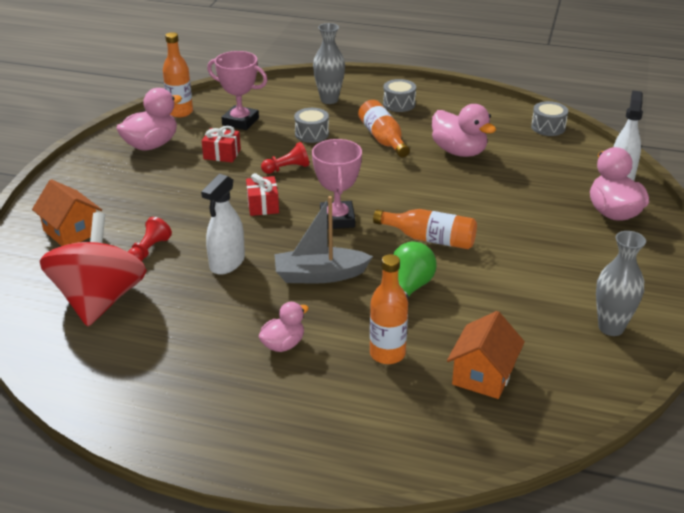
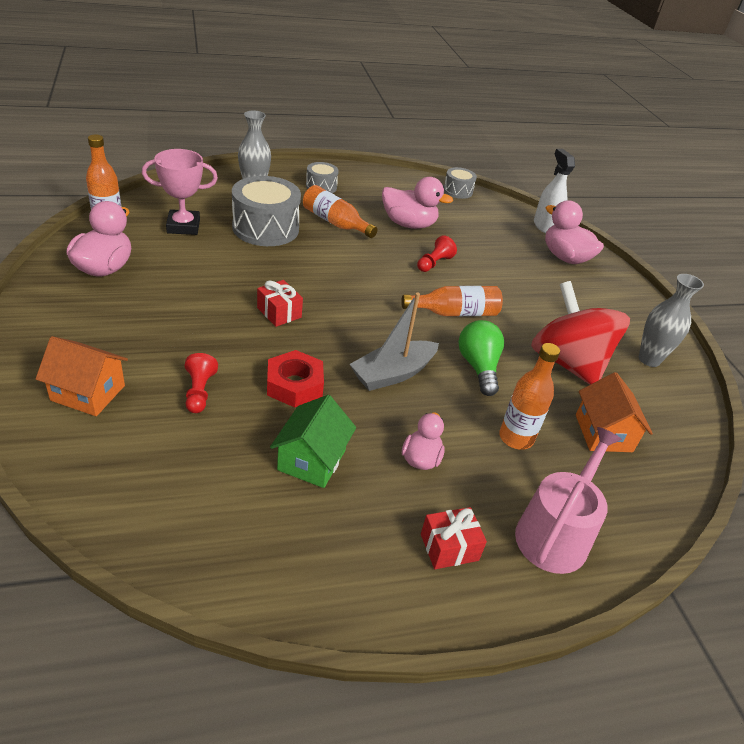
camera: 35 degrees left, 5 degrees up
red spinning top [40,212,147,326] -> red spinning top moved to [531,281,630,385]
white spray bottle [201,174,245,275] -> red nut [267,350,324,407]
red gift [202,126,241,163] -> red gift moved to [421,507,487,569]
red pawn [261,142,309,174] -> red pawn moved to [417,235,457,272]
grey drum [294,108,329,143] -> grey drum [232,176,301,246], size x1.90
pink trophy [312,139,362,229] -> none
none -> green house [270,395,356,488]
none -> pink watering can [515,427,622,574]

